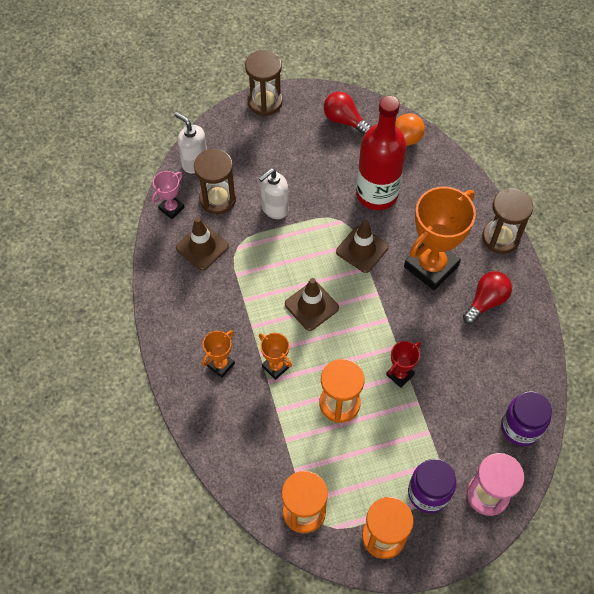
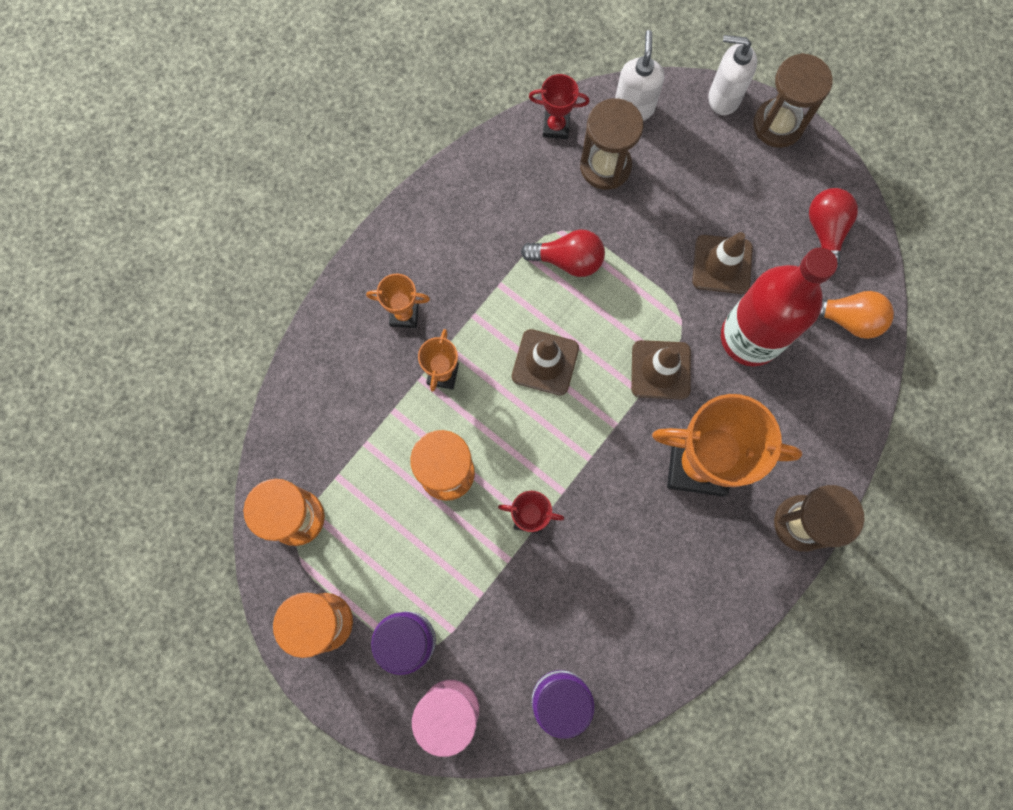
camera: 55 degrees right, 15 degrees up
pink trophy [152,171,185,219] -> red trophy [529,74,590,139]
brown traffic cone [176,217,229,271] -> brown traffic cone moved to [692,232,753,294]
white soap dispenser [259,168,288,219] -> white soap dispenser moved to [708,35,757,115]
red light bulb [463,271,512,324] -> red light bulb moved to [521,229,605,277]

